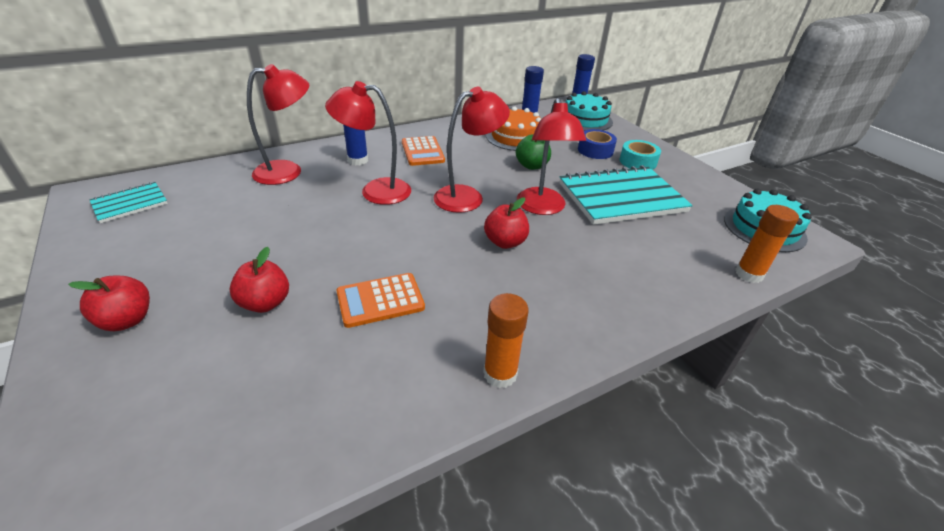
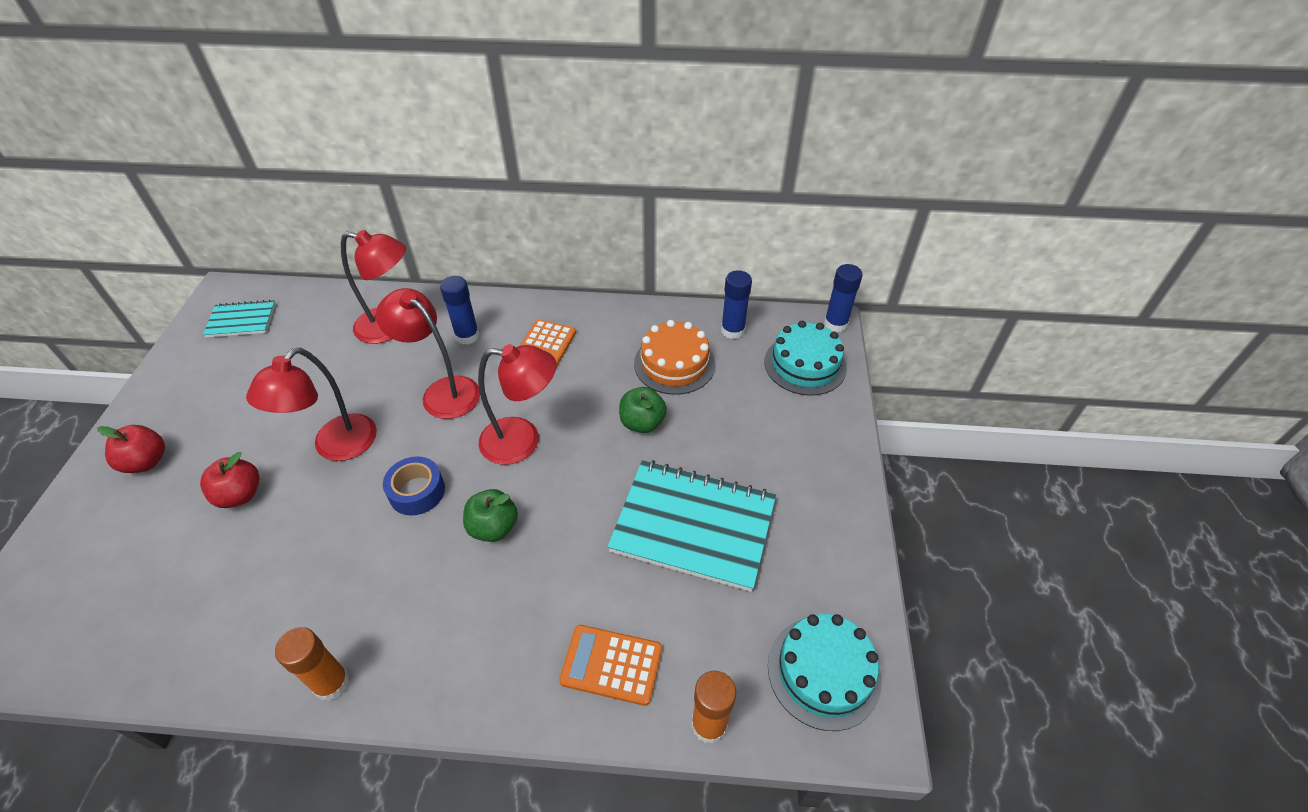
camera: 35 degrees right, 10 degrees up
orange calculator [336,273,425,328] -> orange calculator moved to [559,625,662,706]
red apple [484,197,529,249] -> green apple [463,489,518,542]
red lamp [517,98,586,215] -> red lamp moved to [246,348,377,461]
blue tape [578,129,617,159] -> blue tape moved to [383,456,445,516]
turquoise tape [620,140,661,170] -> none

